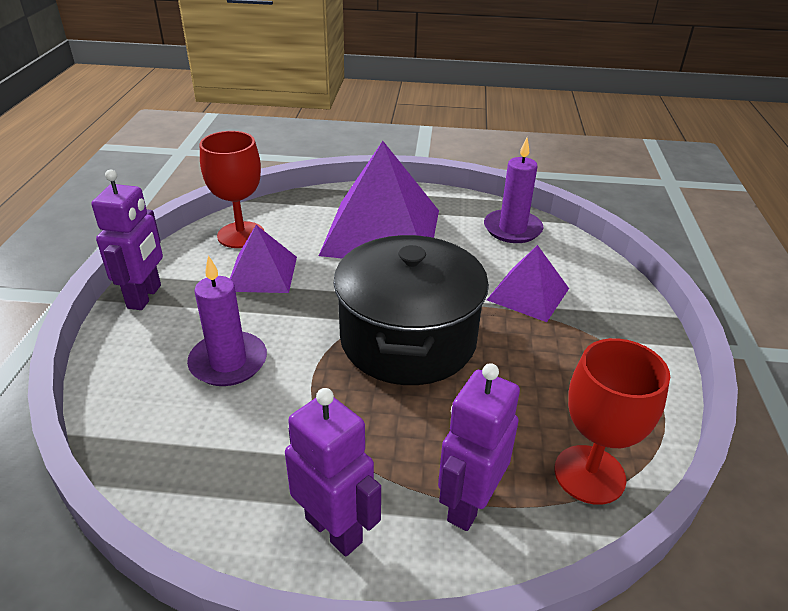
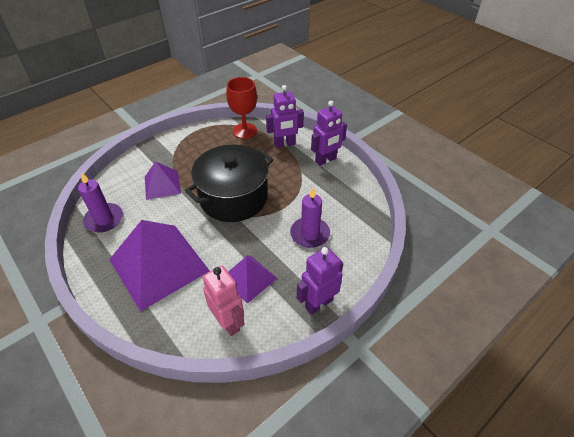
camera: 135 degrees left, 10 degrees up
red goblet [200,131,264,248] -> pink robot [203,266,244,336]
purple robot [285,388,381,557] -> purple robot turned 120 degrees counterclockwise [311,101,347,166]

